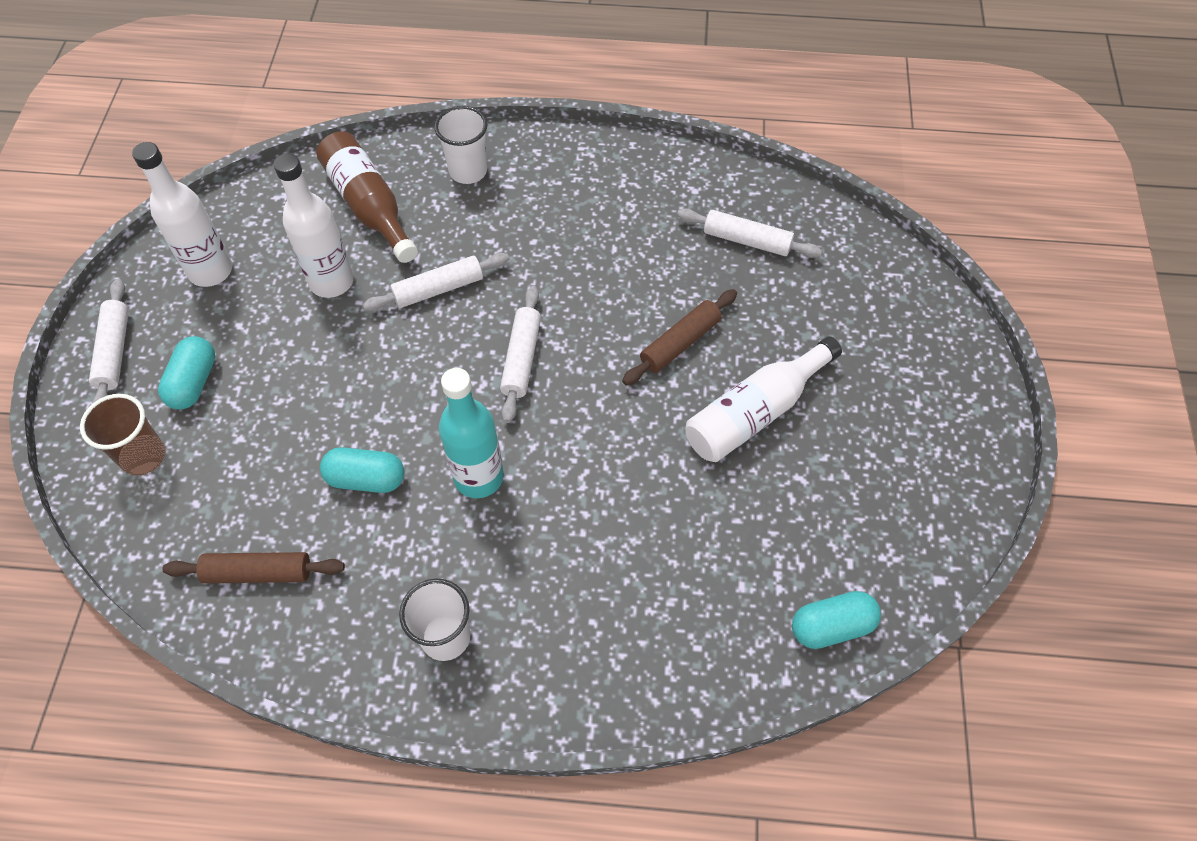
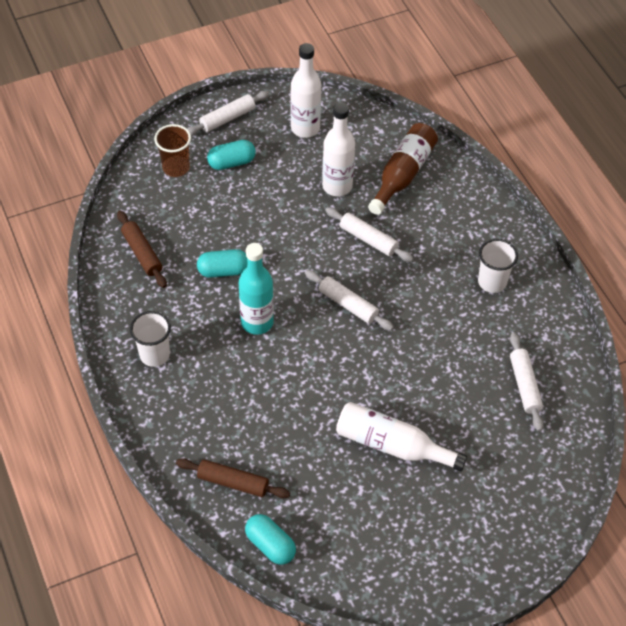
camera: 60 degrees right, 5 degrees down
turquoise capsule [320,447,404,493] -> turquoise capsule turned 75 degrees counterclockwise [197,249,247,278]
white cup [434,106,487,184] -> white cup moved to [478,239,518,293]
white rolling pin [500,286,541,423] -> white rolling pin turned 60 degrees clockwise [305,270,394,331]
brown rolling pin [622,289,737,385] -> brown rolling pin moved to [176,458,290,498]

